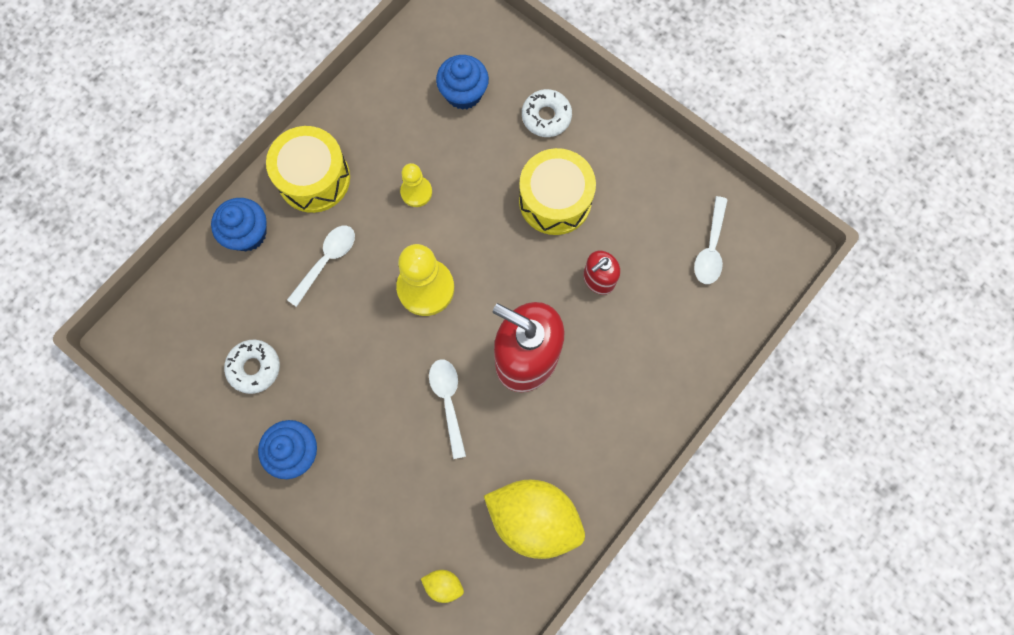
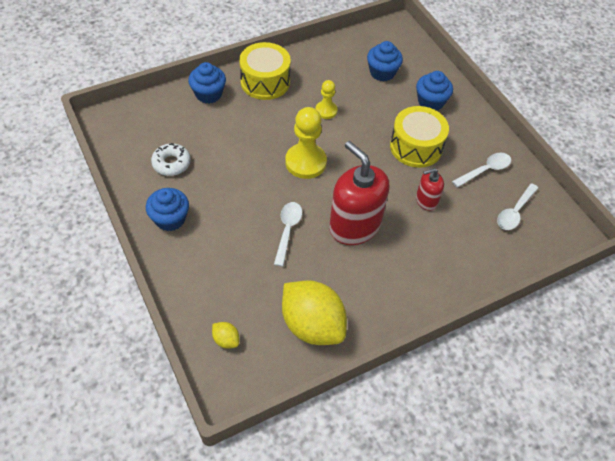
camera: 20 degrees right, 20 degrees down
white spoon [287,226,355,307] -> white spoon moved to [452,153,511,188]
white donut [522,89,572,137] -> blue cupcake [416,71,453,110]

